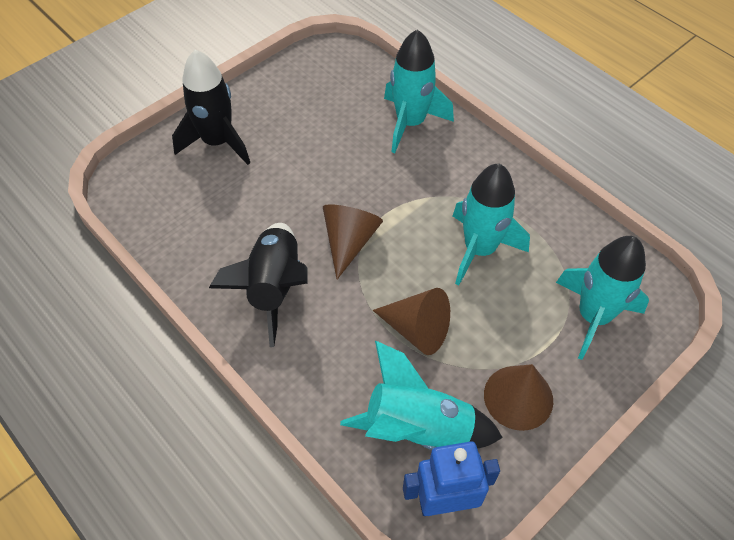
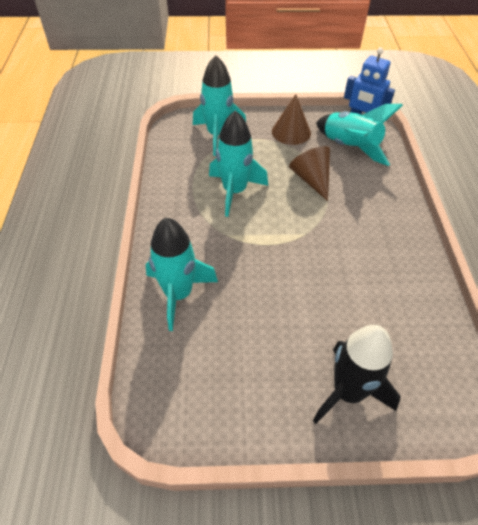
camera: 140 degrees left, 5 degrees down
black rocket [209,223,308,347] -> none
brown cone [323,204,383,279] -> none

